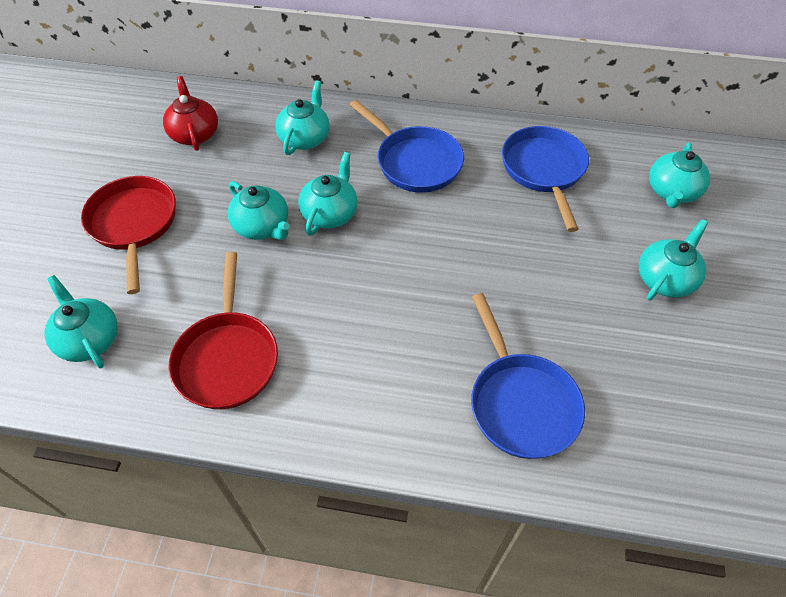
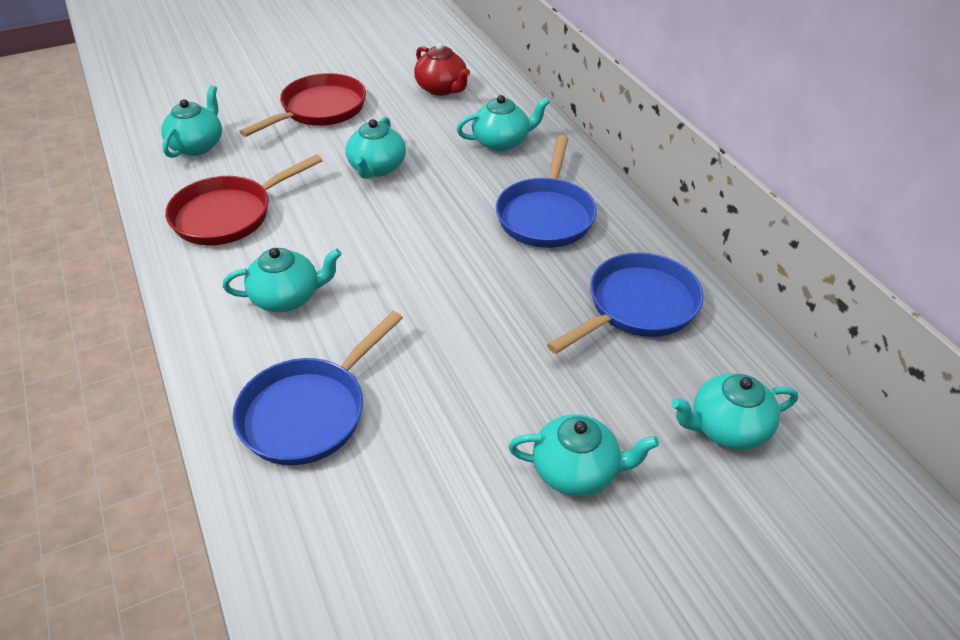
camera: 55 degrees right, 10 degrees down
red teapot [163,76,218,151] -> red teapot turned 105 degrees clockwise [414,43,470,96]
turquoise teapot [298,152,358,236] -> turquoise teapot moved to [223,248,342,312]

